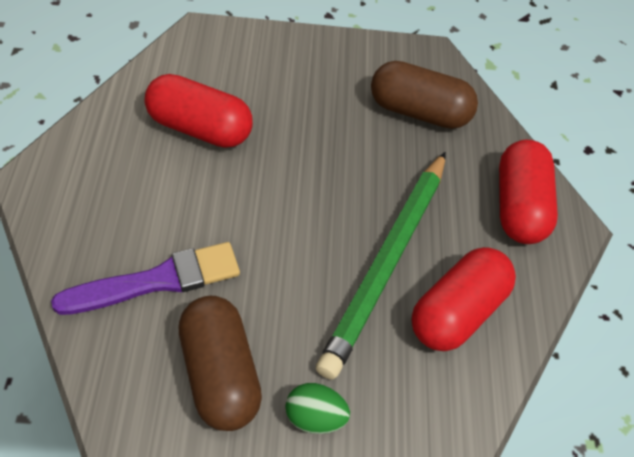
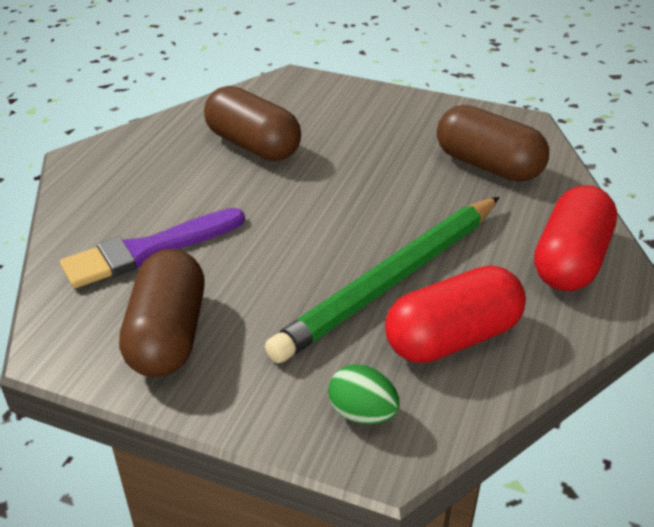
camera: 25 degrees right, 15 degrees down
purple brush [51,242,240,315] -> purple brush turned 150 degrees clockwise [60,208,245,288]
red capsule [144,74,253,148] -> brown capsule [204,86,301,161]
green egg [285,383,350,434] -> green egg moved to [328,364,400,424]

